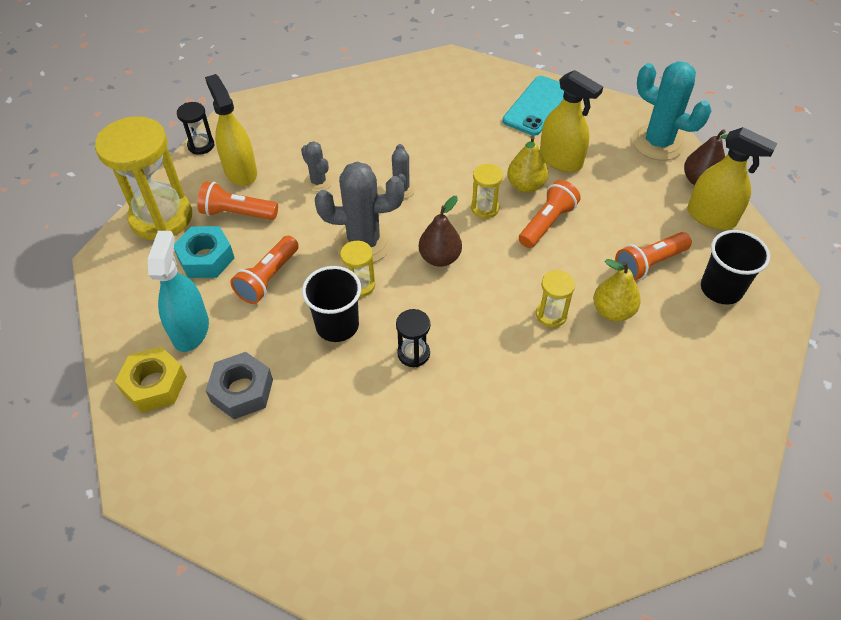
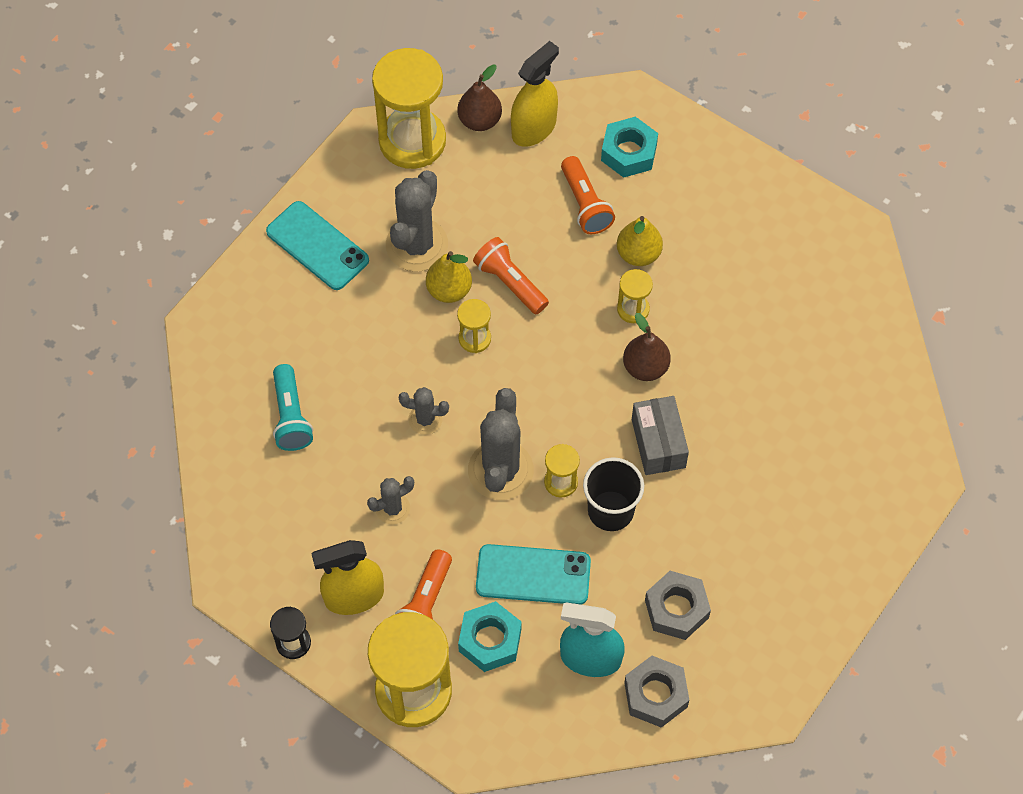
camera: 80 degrees left, 10 degrees up
yellow nut [115,347,187,413] -> grey nut [624,656,689,728]
orange flashlight [230,236,299,304] -> turquoise phone [476,544,591,605]
black hourglass [396,309,430,367] -> grey box [632,396,689,475]
brown pear [419,196,462,267] -> brown pear moved to [623,313,671,381]
yellow spray bottle [540,70,603,172] -> grey cactus [386,170,448,272]
turquoise cactus [632,61,711,160] -> yellow hourglass [372,48,446,169]
black cup [701,230,770,305] -> turquoise nut [601,117,658,178]
none -> turquoise flashlight [273,364,313,451]

